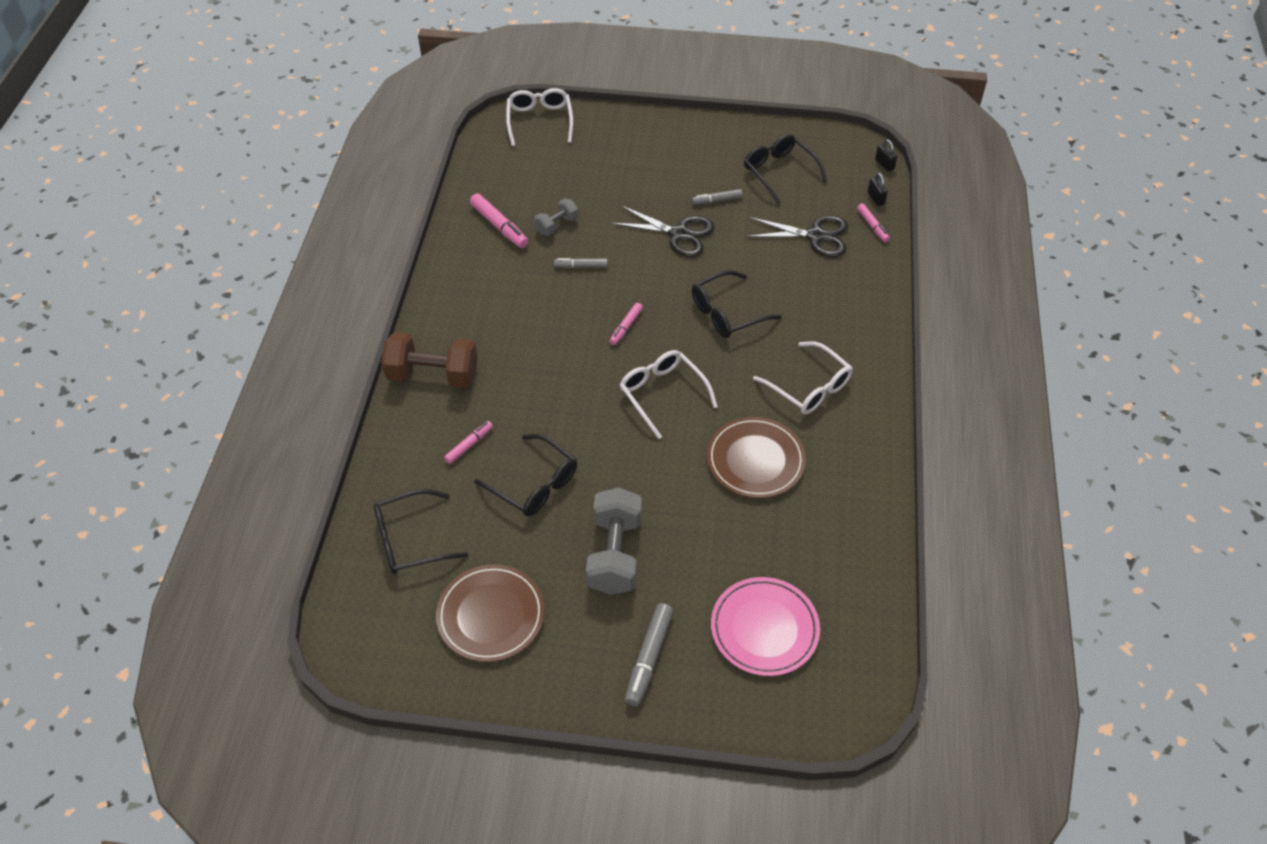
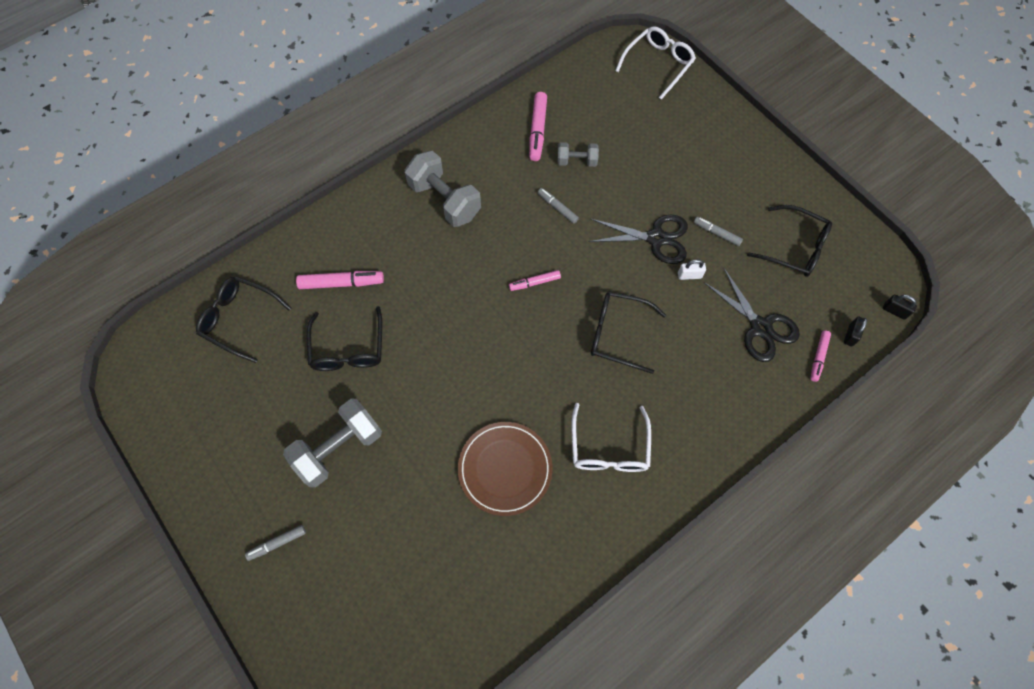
camera: 45 degrees right, 15 degrees up
brown dumbbell [381,332,478,388] -> none
brown plate [436,564,544,662] -> none
pink marker [444,421,493,464] -> pink marker [296,271,384,289], size x1.61
black scissors [610,205,715,257] -> black scissors turned 60 degrees counterclockwise [588,215,688,264]
white glasses [620,350,718,439] -> none
grey marker [625,603,673,706] -> grey marker [245,525,306,561], size x0.62
pink plate [711,577,820,676] -> none
black glasses [744,134,827,204] -> black glasses turned 105 degrees clockwise [747,205,832,277]
black padlock [875,139,897,172] -> black padlock turned 75 degrees counterclockwise [883,295,917,320]
none -> grey dumbbell [405,151,481,227]
none -> white padlock [678,259,706,280]

